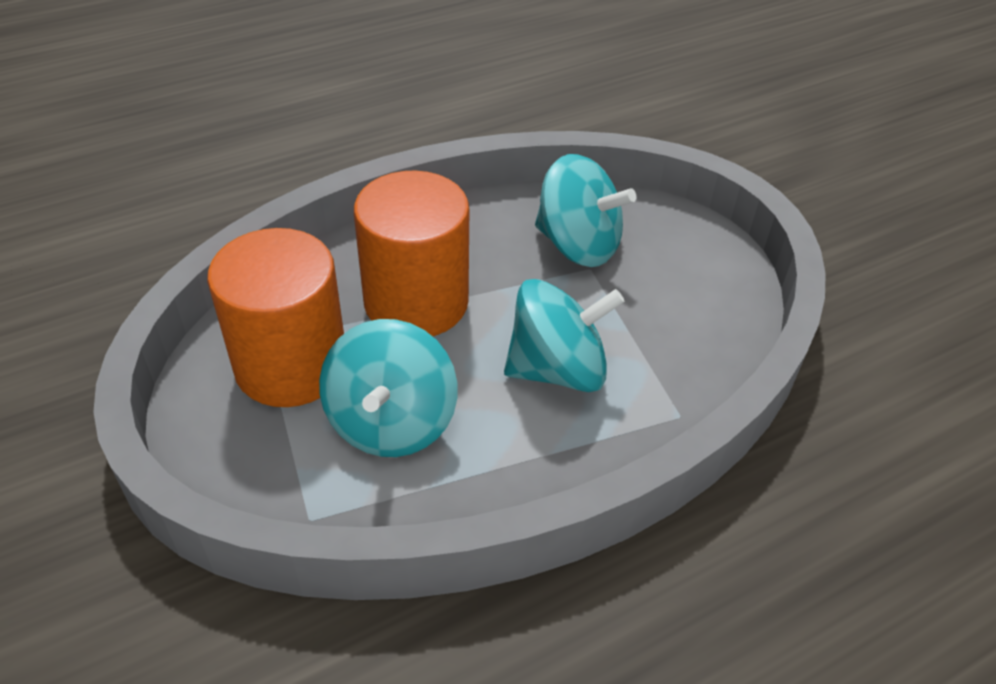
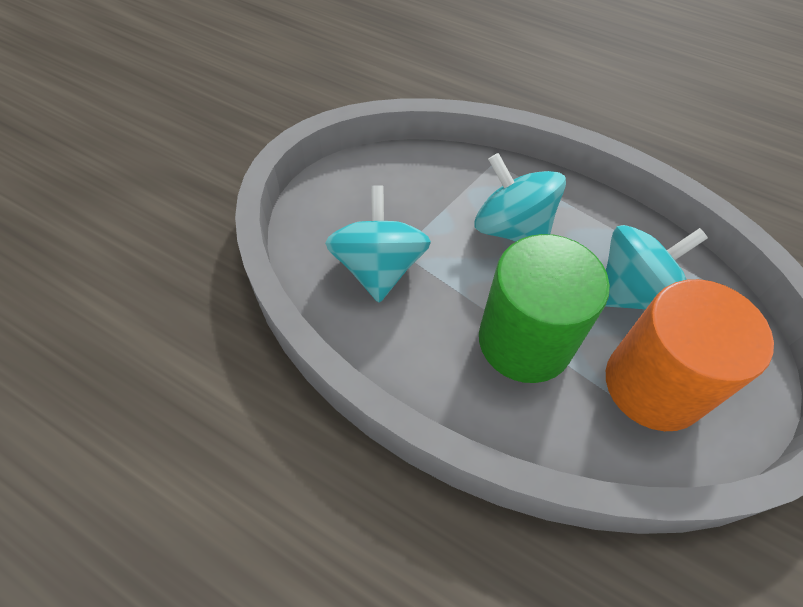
camera: 120 degrees left, 10 degrees up
orange cylinder [354,170,469,336] -> green cylinder [479,234,610,383]

